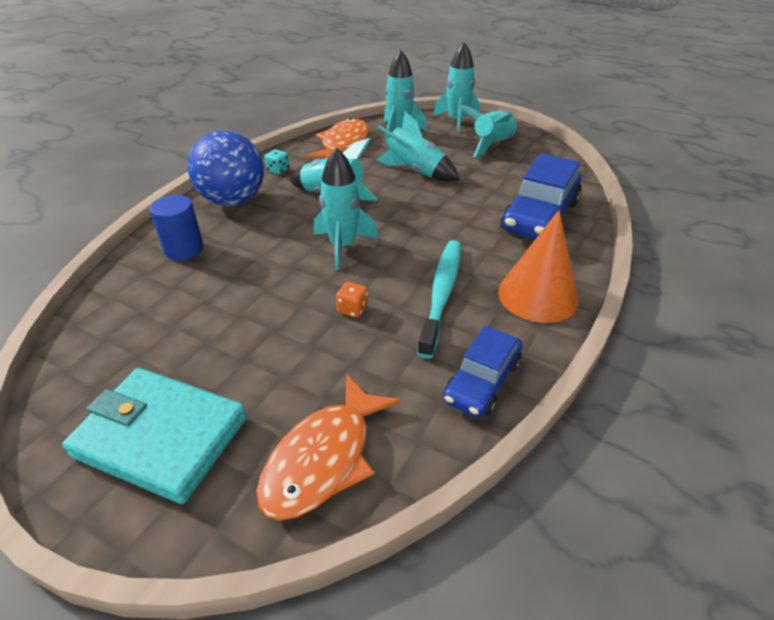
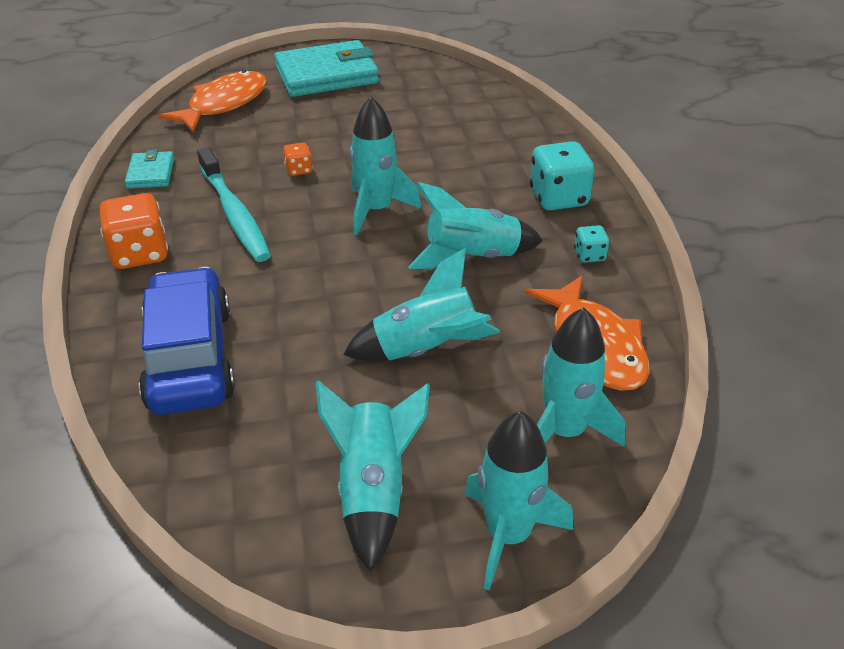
camera: 140 degrees right, 0 degrees up
blue cylinder [150,195,204,260] -> none
blue ball [188,130,264,206] -> turquoise dice [530,141,594,211]
orange fish [256,374,401,520] -> orange fish turned 45 degrees clockwise [158,70,267,132]
blue car [443,326,522,418] -> turquoise wallet [125,150,174,189]
orange cone [498,210,579,323] -> orange dice [100,193,168,269]

